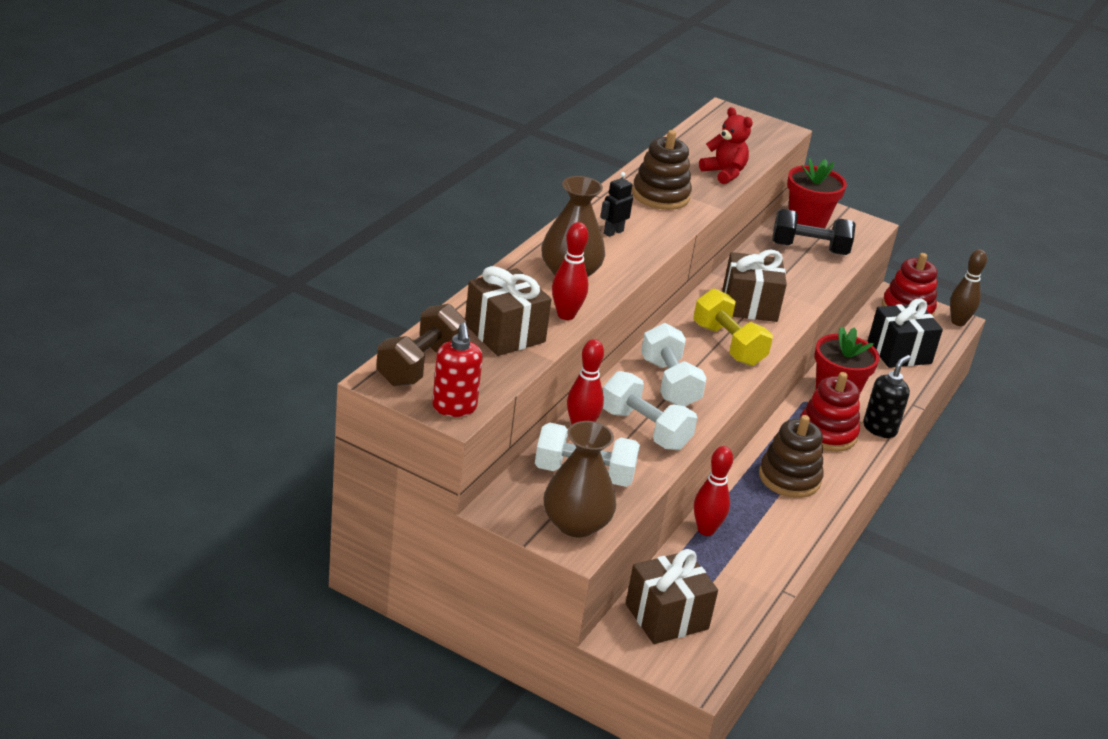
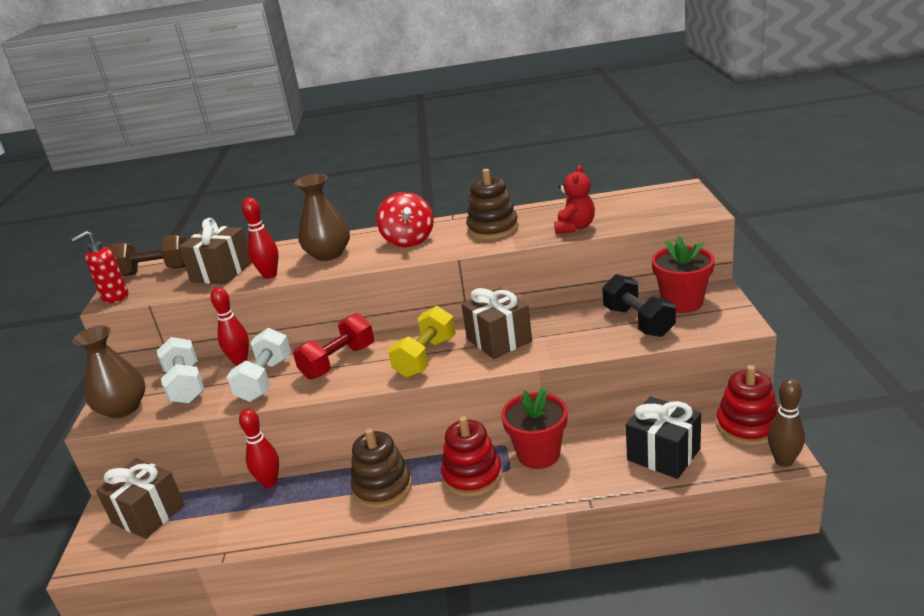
camera: 65 degrees right, 5 degrees down
black robot [600,172,633,237] -> red spinning top [376,192,434,248]
white dumbbell [641,323,707,406] -> red dumbbell [293,313,374,380]
black soap dispenser [863,355,911,438] -> none

